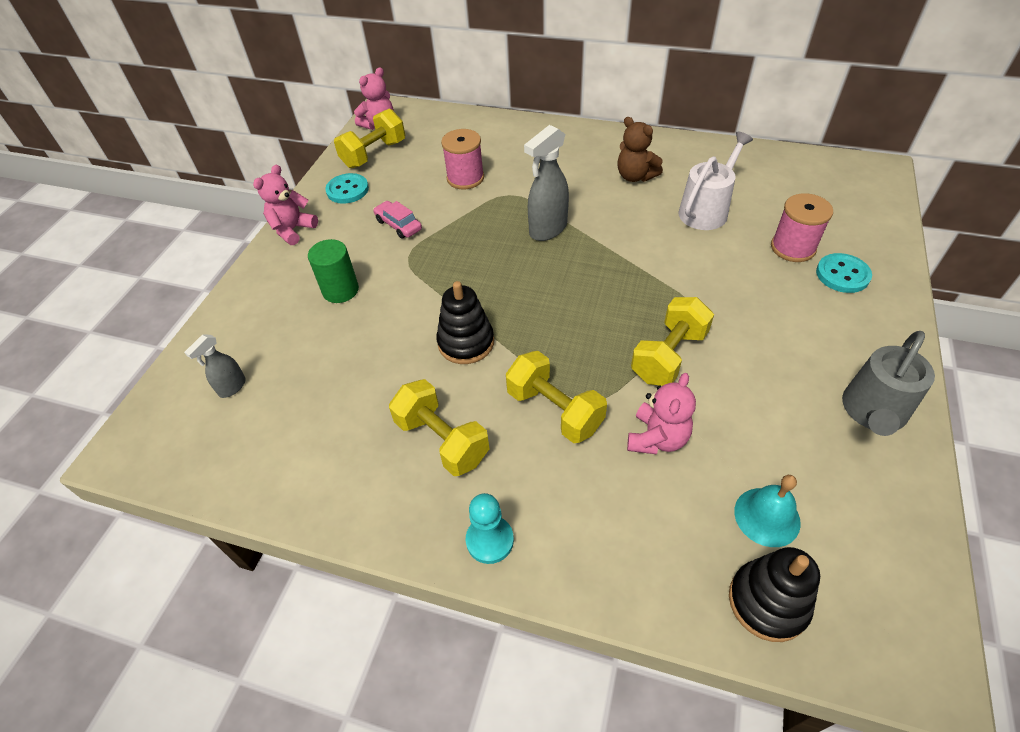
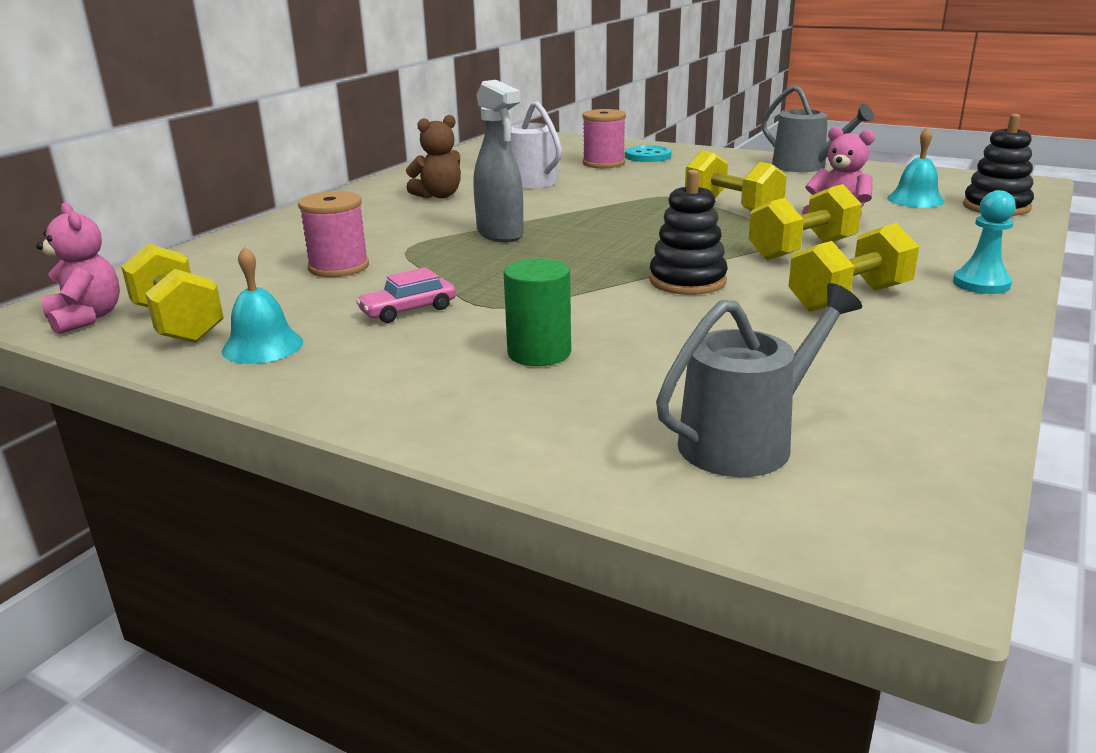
camera: 80 degrees left, 25 degrees down
grey spray bottle [184,335,246,398] -> grey watering can [656,283,862,477]
pink teddy bear [253,165,318,245] -> none
turquoise button [325,173,369,204] -> turquoise bell [222,246,303,364]

